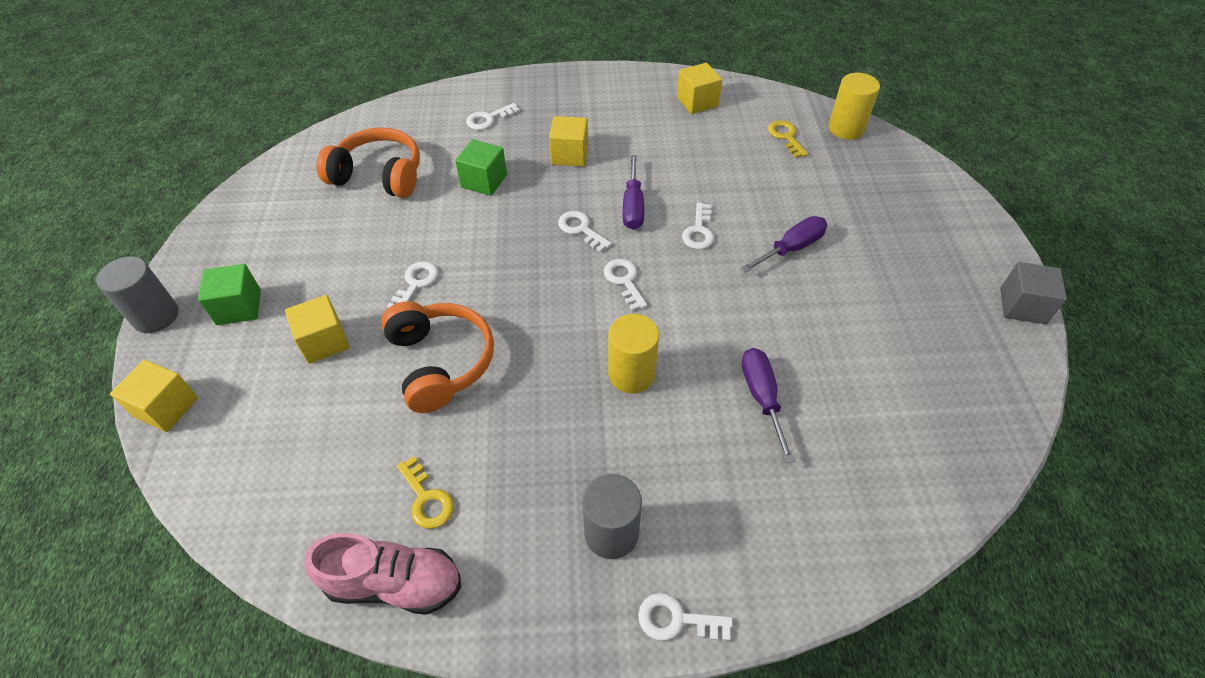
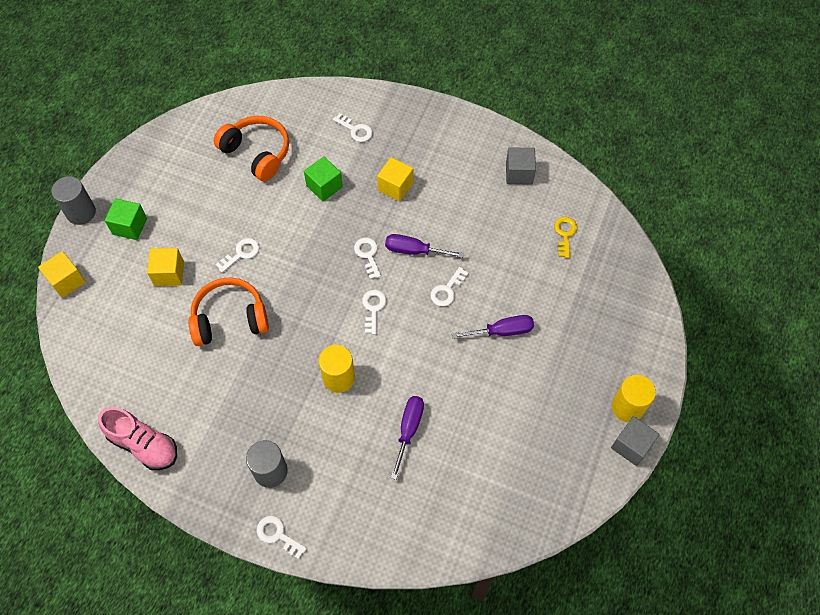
camera: 25 degrees right, 10 degrees up
orange headphones [381,301,494,413] -> orange headphones turned 105 degrees counterclockwise [188,277,269,346]
yellow key [397,456,454,529] -> none
white key [466,103,520,130] -> white key turned 135 degrees counterclockwise [333,113,373,142]
purple screwdriver [623,155,645,230] -> purple screwdriver turned 75 degrees clockwise [385,234,464,258]
yellow cube [677,63,722,114] -> grey cube [506,147,536,185]
yellow cylinder [828,73,880,140] -> yellow cylinder moved to [612,375,656,422]

